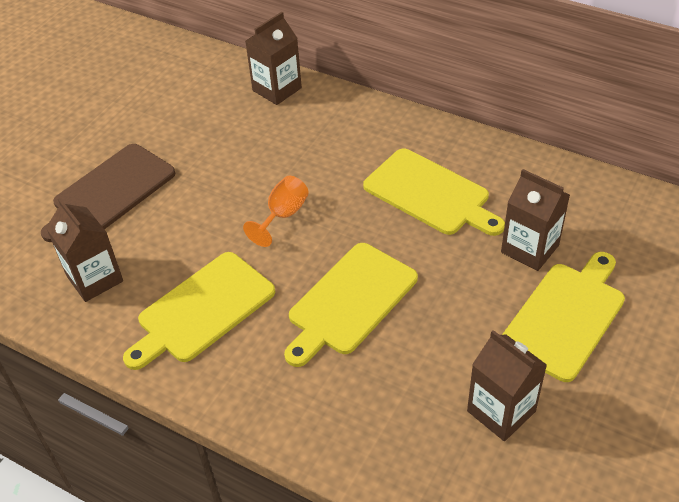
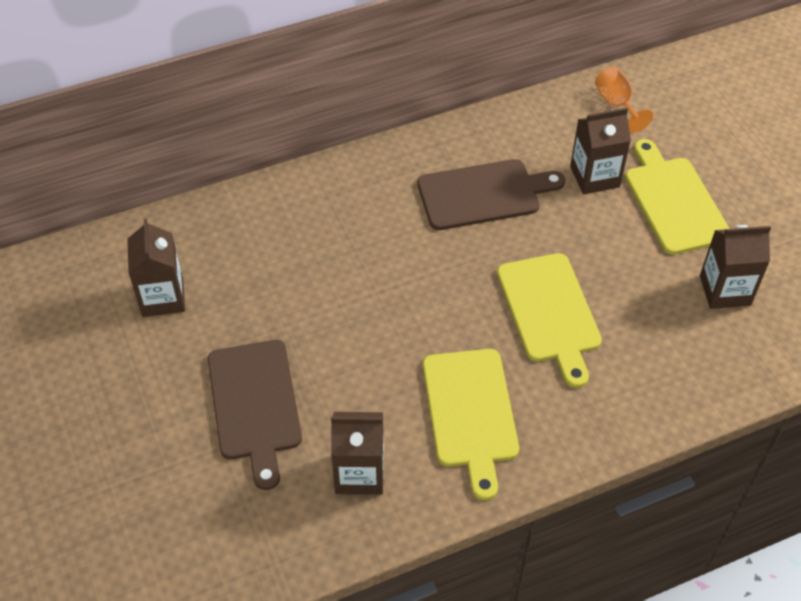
camera: 55 degrees left, 5 degrees up
orange goblet [243,176,309,247] -> orange goblet moved to [595,67,653,133]
brown carton [245,12,302,105] -> brown carton moved to [127,218,185,317]
yellow cutting board [363,148,505,236] -> brown cutting board [418,159,565,230]

